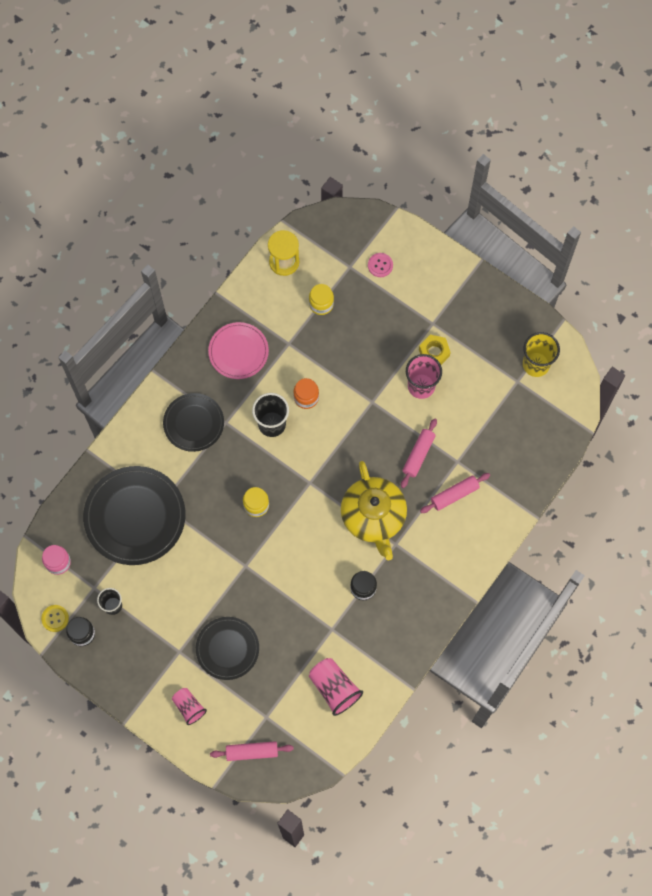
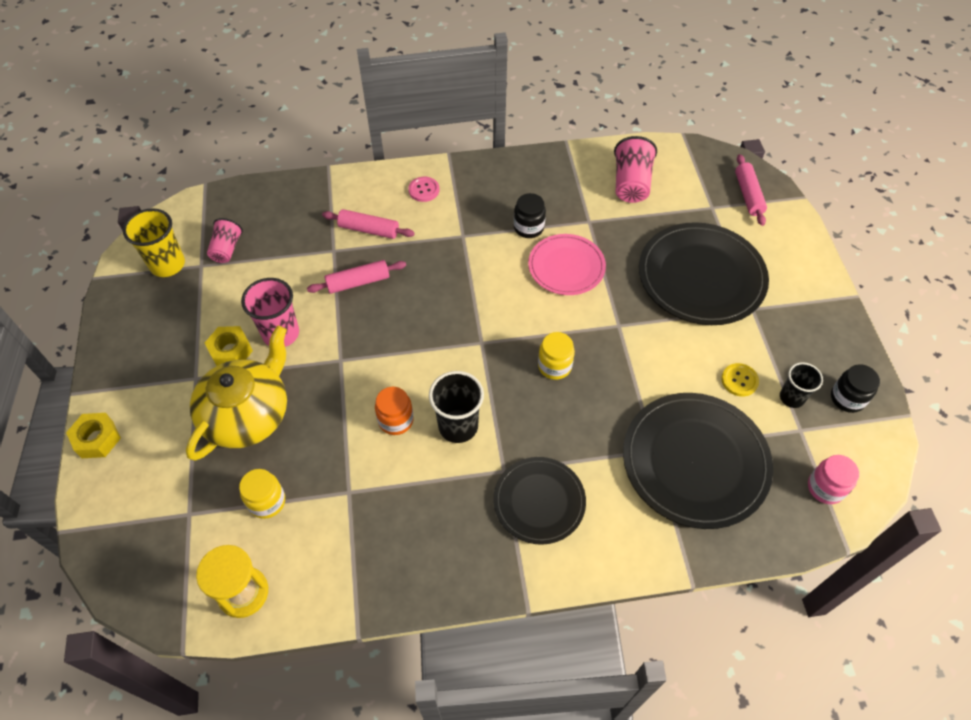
camera: 135 degrees left, 15 degrees down
yellow button [41,605,69,632] -> yellow button moved to [721,363,759,396]
pink cup [172,688,207,725] -> pink cup moved to [207,218,243,263]
black plate [196,617,259,680] -> black plate [639,222,769,325], size x1.64
pink plate [208,322,269,379] -> pink plate moved to [528,234,606,295]
pink rolling pin [210,741,294,761] -> pink rolling pin turned 45 degrees clockwise [735,154,767,226]
yellow teapot [341,461,407,561] -> yellow teapot moved to [186,326,287,461]
pink button [368,253,393,277] -> pink button moved to [408,177,439,202]
none -> yellow nut [66,413,121,458]

